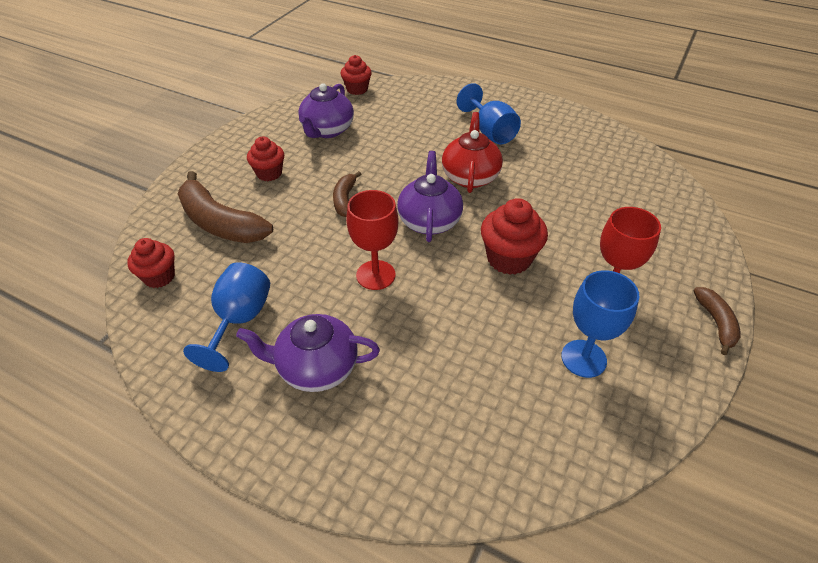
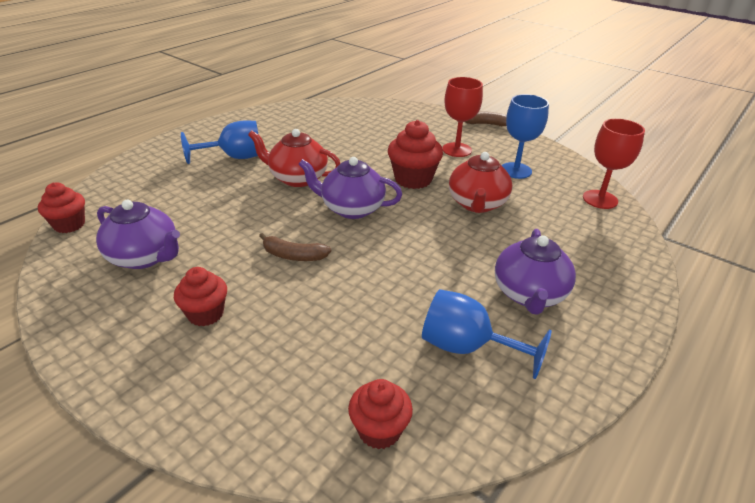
camera: 80 degrees left, 10 degrees down
brown banana [178,171,273,243] -> none
red goblet [346,190,398,290] -> red goblet moved to [583,119,645,209]
none -> red teapot [449,152,512,213]

